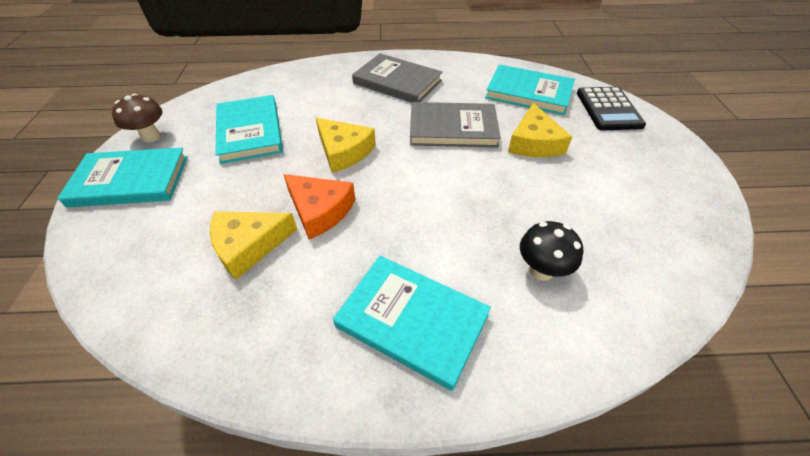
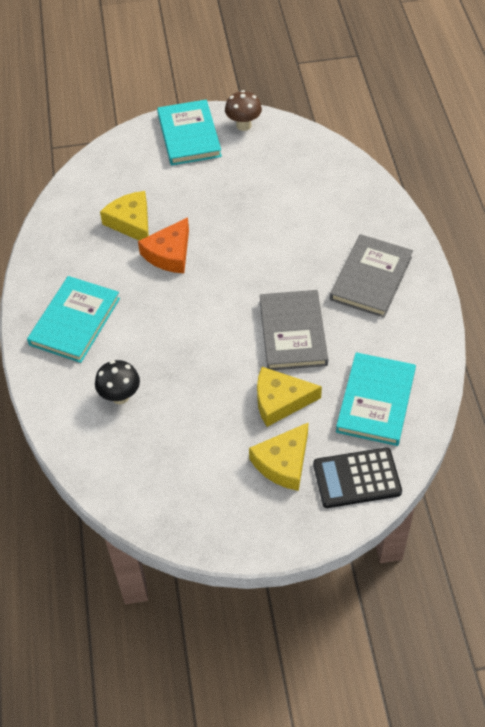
camera: 85 degrees right, 5 degrees up
turquoise book [215,95,283,164] -> none
yellow cheese [316,118,376,173] -> yellow cheese moved to [249,422,309,491]

